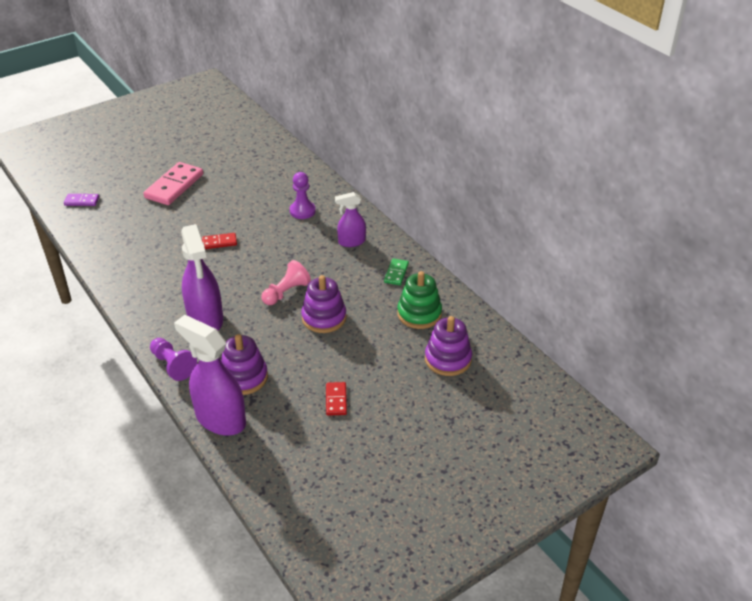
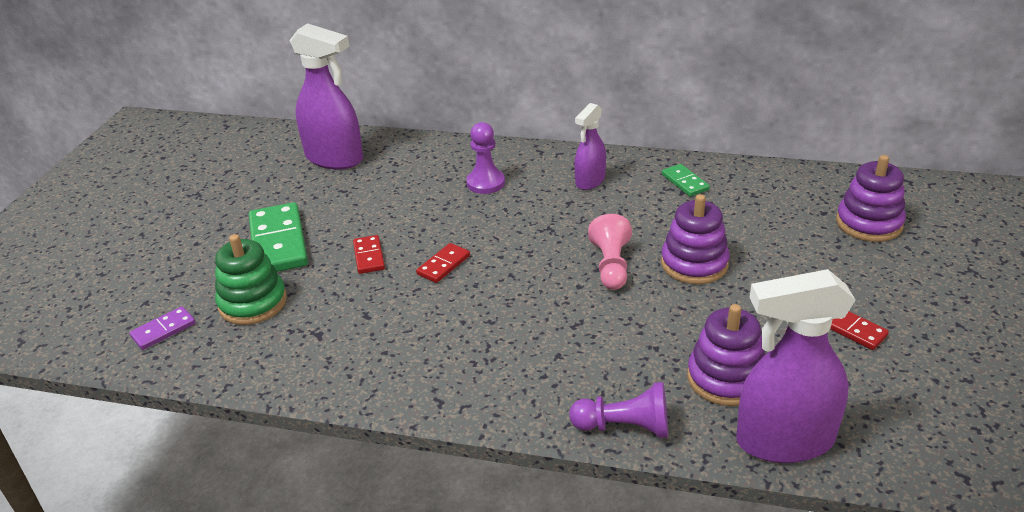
camera: 40 degrees left, 5 degrees down
pink domino [143,162,203,205] -> green domino [249,202,308,272]
purple spray bottle [181,224,223,330] -> purple spray bottle moved to [289,23,363,169]
green stacking toy [397,271,442,329] -> green stacking toy moved to [215,234,287,325]
none -> red domino [353,235,385,274]

